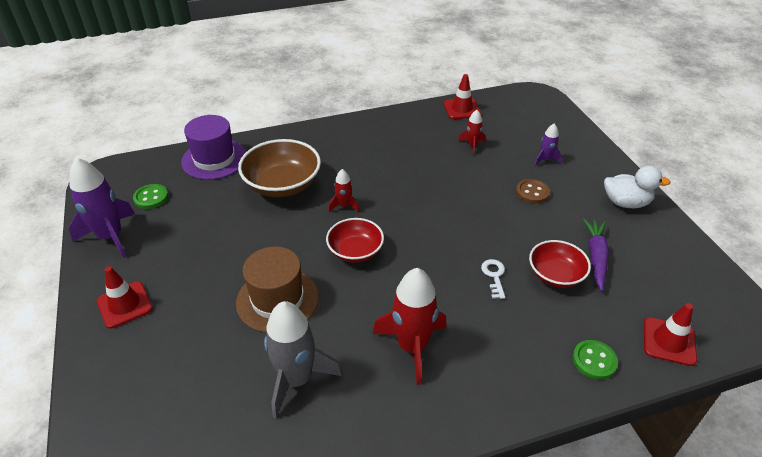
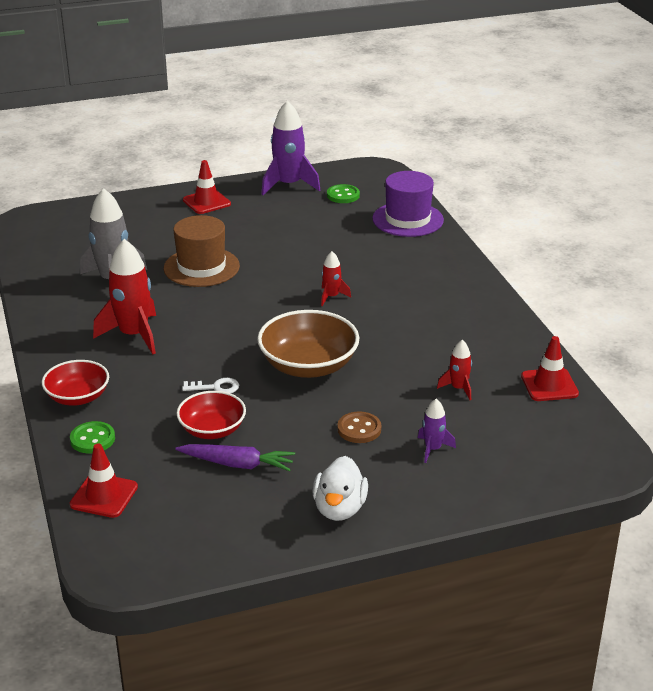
camera: 90 degrees right, 10 degrees down
brown bowl [238,139,321,197] -> brown bowl moved to [257,310,360,378]
red bowl [326,218,384,263] -> red bowl moved to [42,360,109,406]

